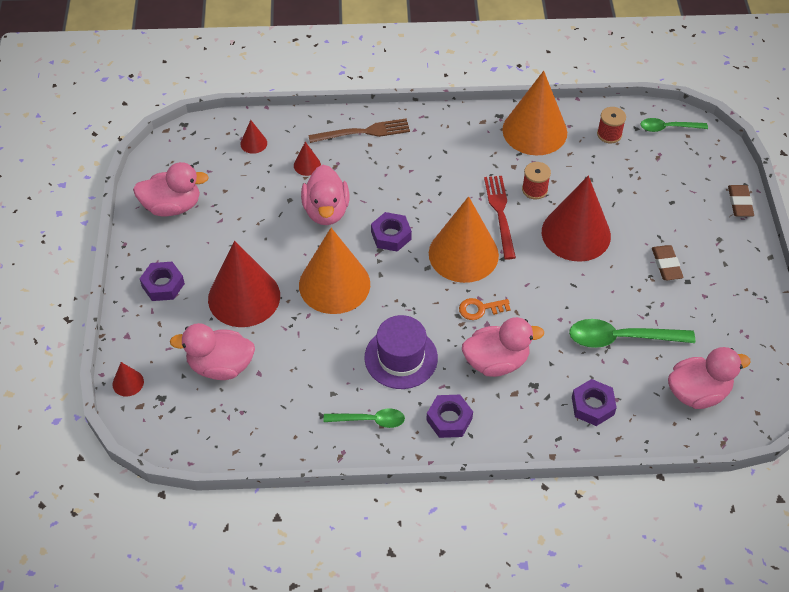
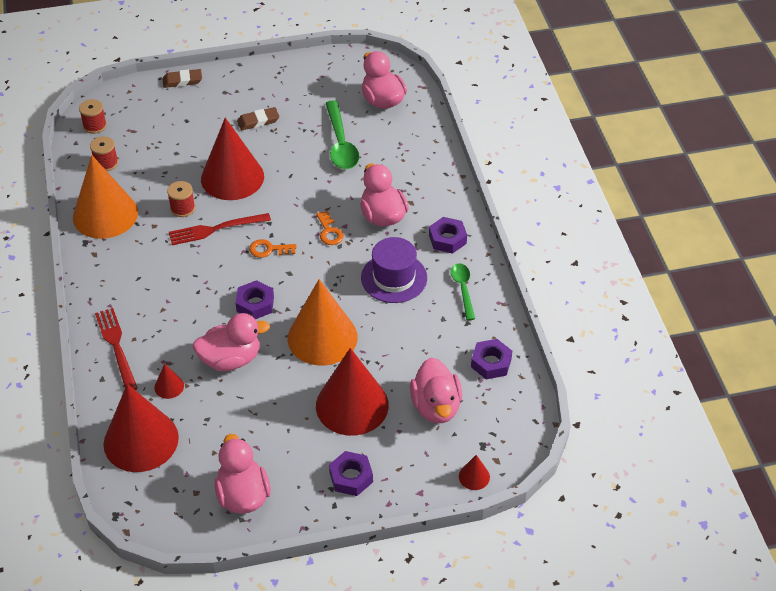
camera: 100 degrees left, 5 degrees down
red cone [240,120,267,154] -> red cone [104,384,179,472], size x2.44
brown fork [308,118,410,143] -> red fork [95,308,138,390]
orange cone [429,196,499,283] -> orange key [249,239,297,258]
purple nut [572,379,617,426] -> purple nut moved to [471,339,512,379]
green spoon [640,118,708,132] -> red spool [79,99,107,134]

